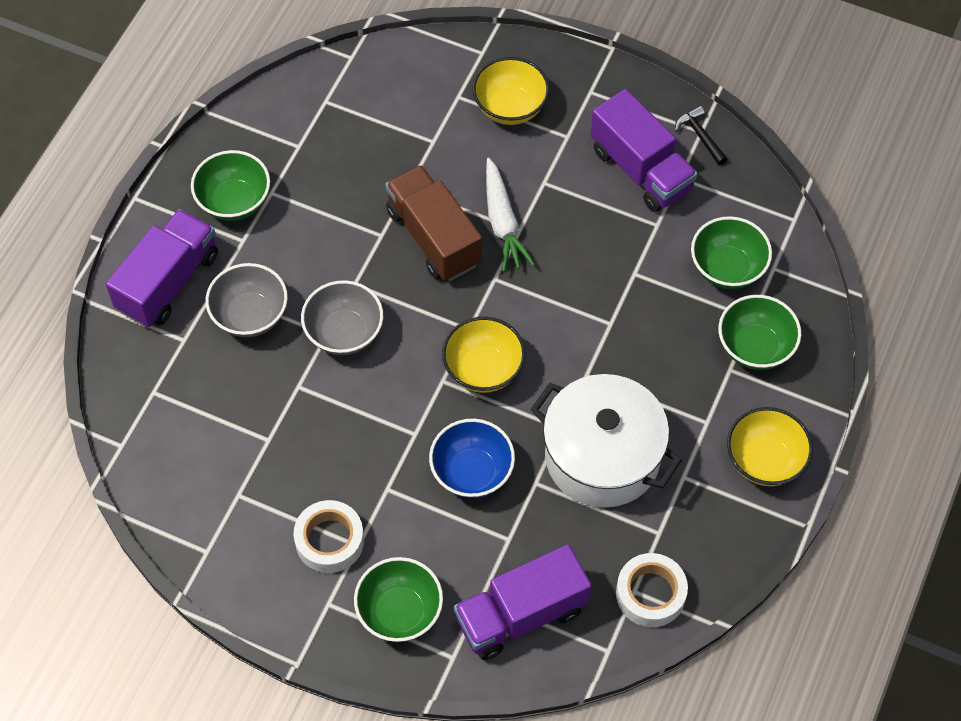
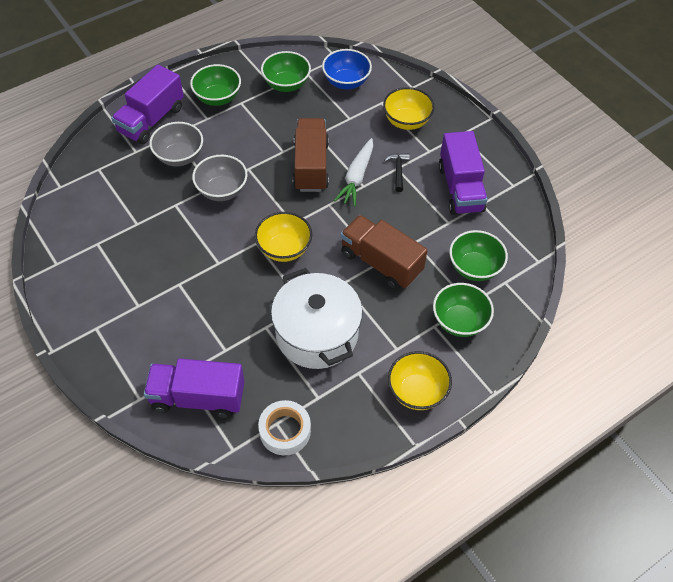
camera: 30 degrees right, 5 degrees down
purple truck [106,209,218,327] -> purple truck turned 150 degrees clockwise [111,65,184,144]
white tape [293,500,364,573] -> none
green bowl [354,557,443,642] -> green bowl moved to [261,51,311,92]
blue bowl [429,419,515,498] -> blue bowl moved to [322,49,372,90]
black hammer [675,106,728,165] -> black hammer moved to [384,153,410,192]
none -> brown truck [340,215,428,290]

